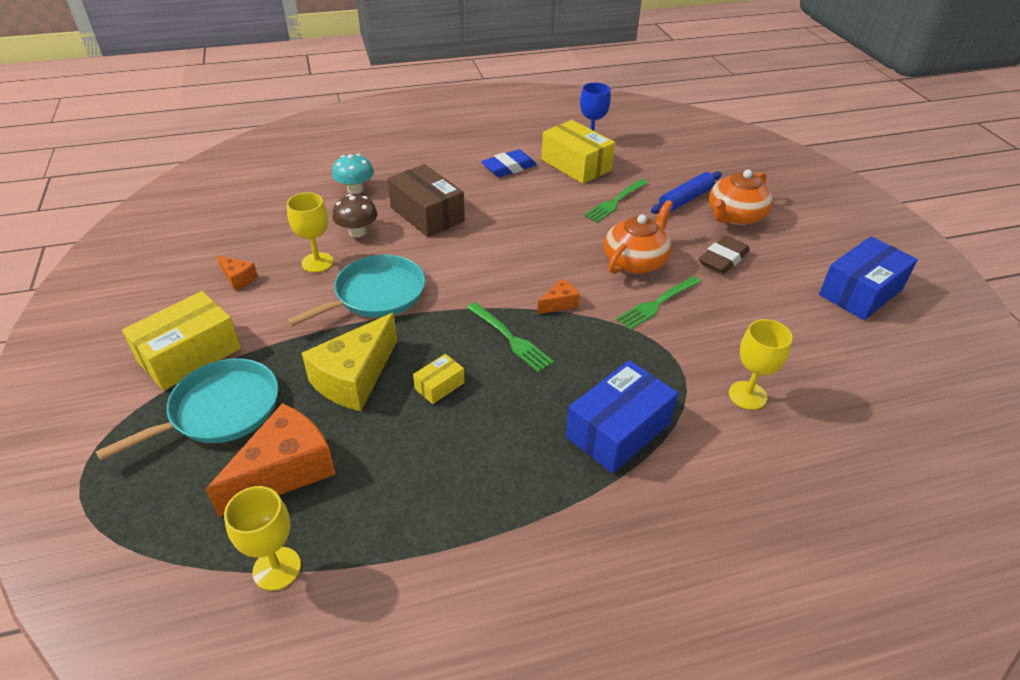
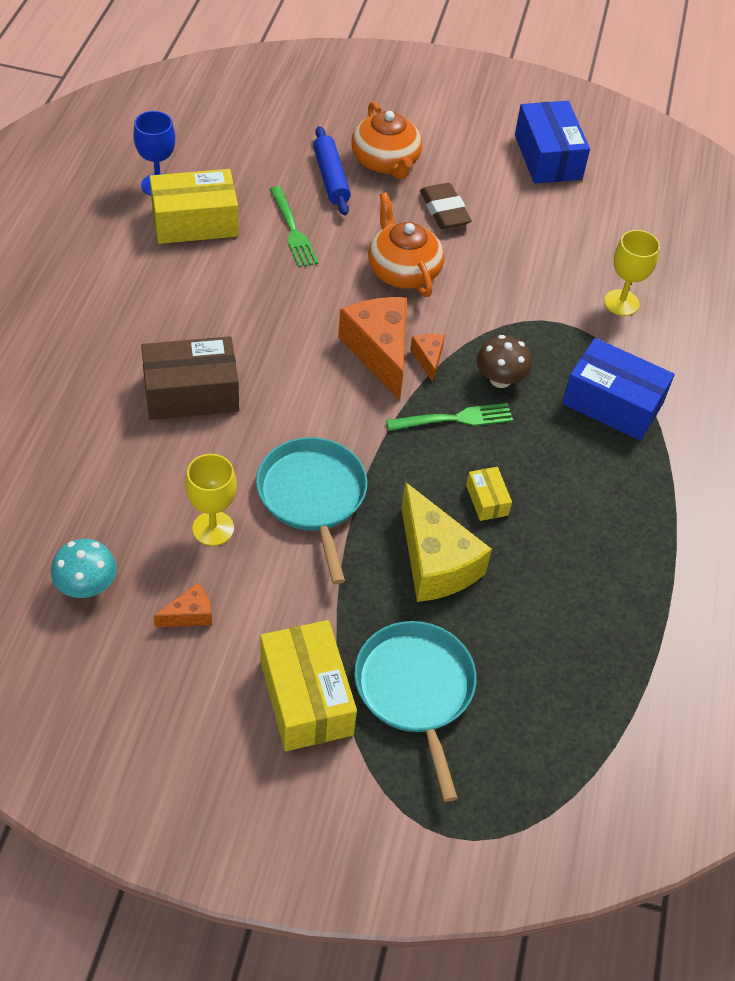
camera: 65 degrees left, 10 degrees up
orange cheese [206,403,336,517] -> orange cheese moved to [338,297,407,401]
yellow goblet [224,486,301,591] -> none
turquoise mushroom [332,154,374,194] -> turquoise mushroom moved to [51,539,117,598]
brown mushroom [332,194,378,237] -> brown mushroom moved to [476,335,532,388]
blue eraser [481,149,537,177] -> none
blue box [566,360,678,473] -> blue box turned 45 degrees counterclockwise [562,338,675,441]
green fork [616,276,701,330] -> none

